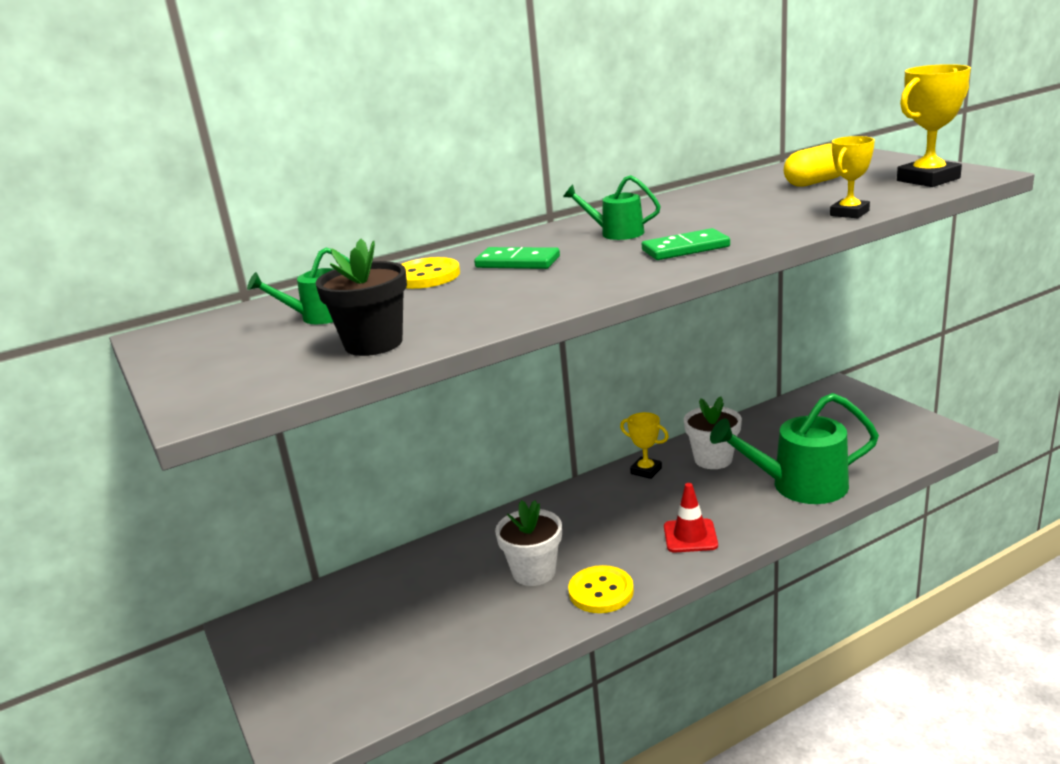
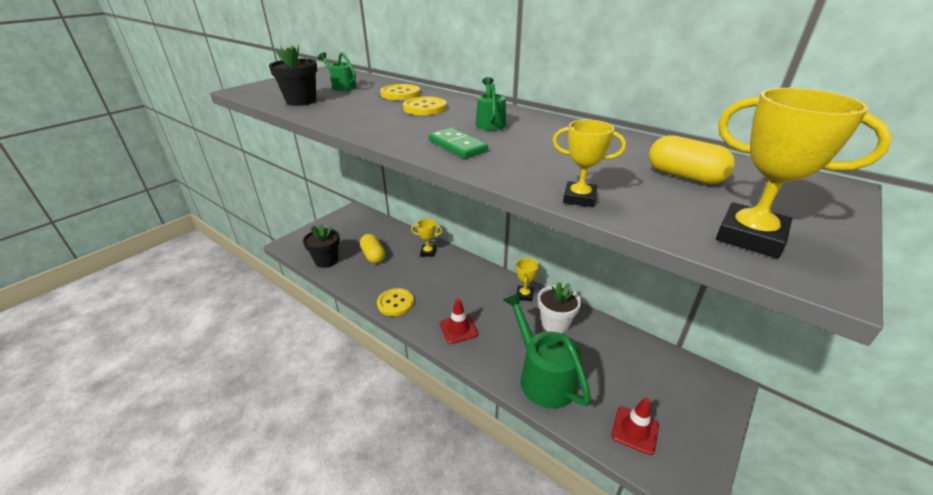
camera: 65 degrees right, 10 degrees up
green domino [474,247,560,269] -> yellow button [403,97,447,115]
white flower pot [495,500,562,586] -> none
none -> black flower pot [303,224,340,268]
none -> yellow capsule [360,234,385,263]
none -> yellow trophy [411,219,442,257]
none -> red traffic cone [611,397,659,455]

